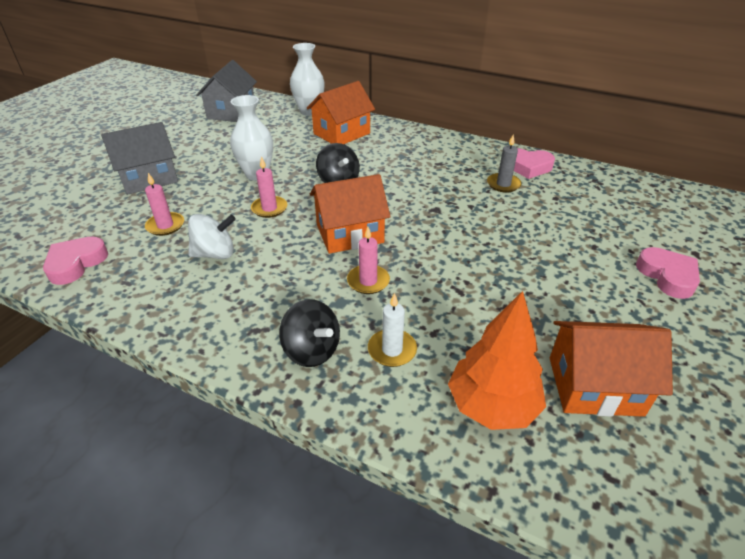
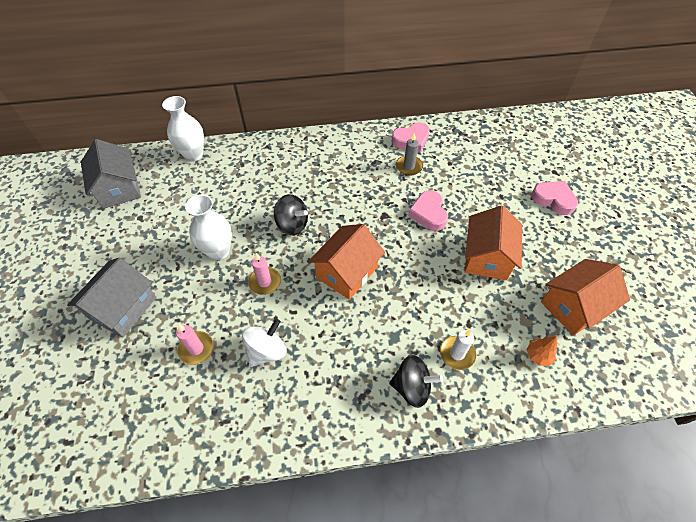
camera: 35 degrees left, 15 degrees up
pink heart [43,236,108,285] -> pink heart moved to [408,190,448,231]
orange house [307,81,375,144] -> orange house moved to [465,205,522,280]
pink candle [347,227,390,294] -> none
orange tree [448,291,546,430] -> orange tree [527,336,557,366], size x0.46

